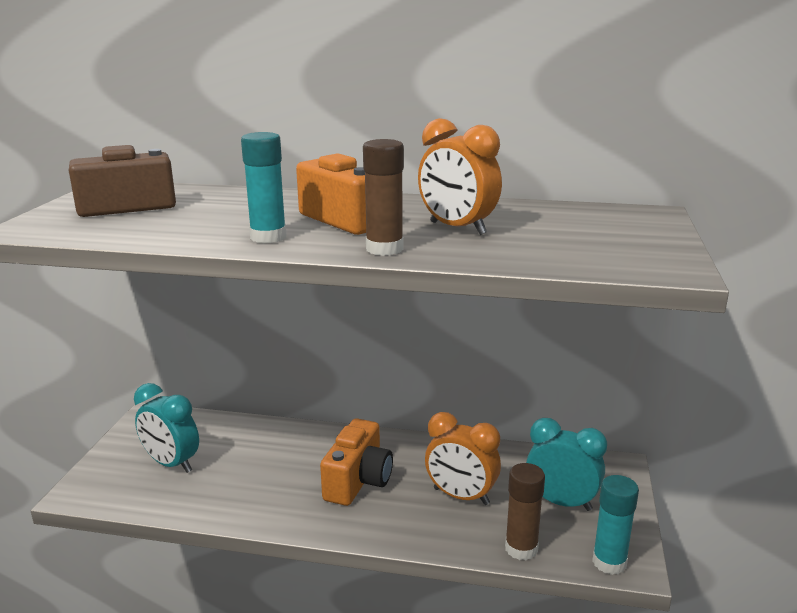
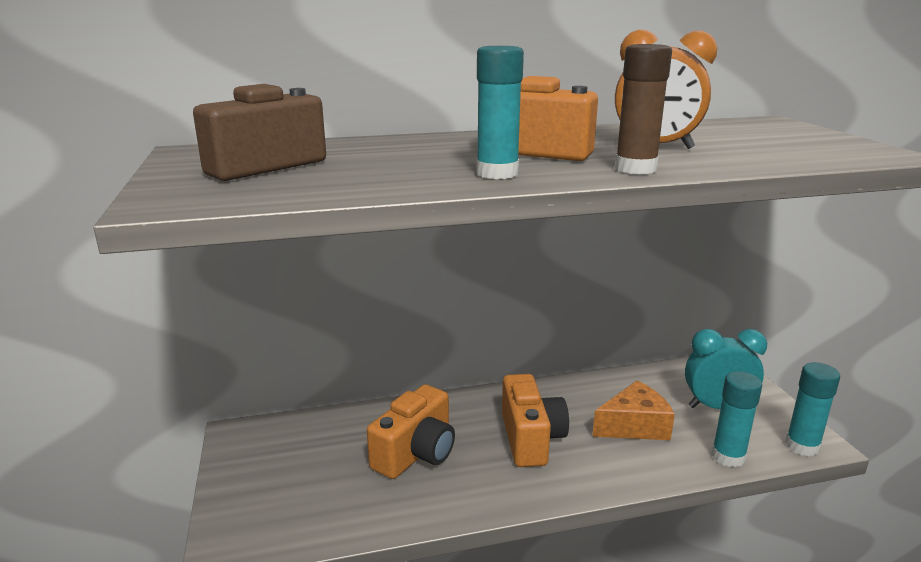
camera: 25 degrees left, 0 degrees up
turquoise clock [134,383,199,473] -> none
orange clock [425,412,501,505] -> orange cheese [592,381,675,440]
brown glue stick [505,463,545,560] -> turquoise glue stick [711,371,762,467]
none -> orange camera [367,384,455,479]

